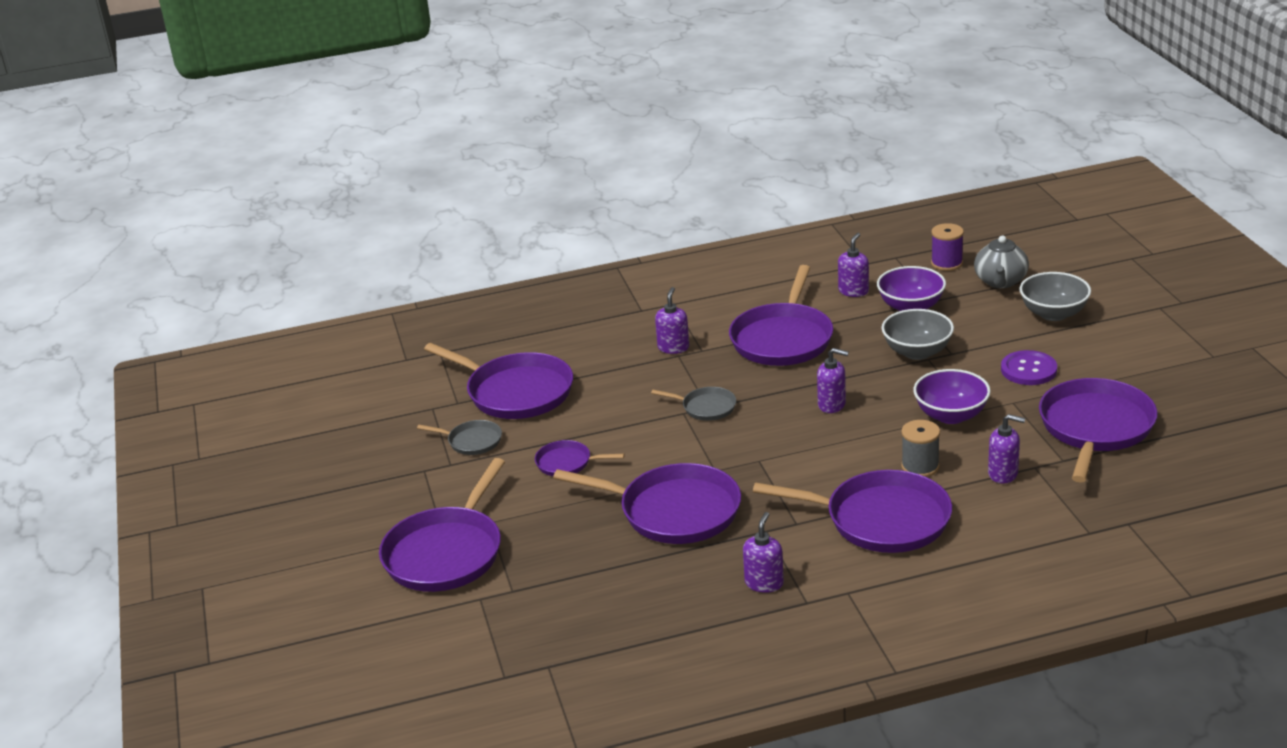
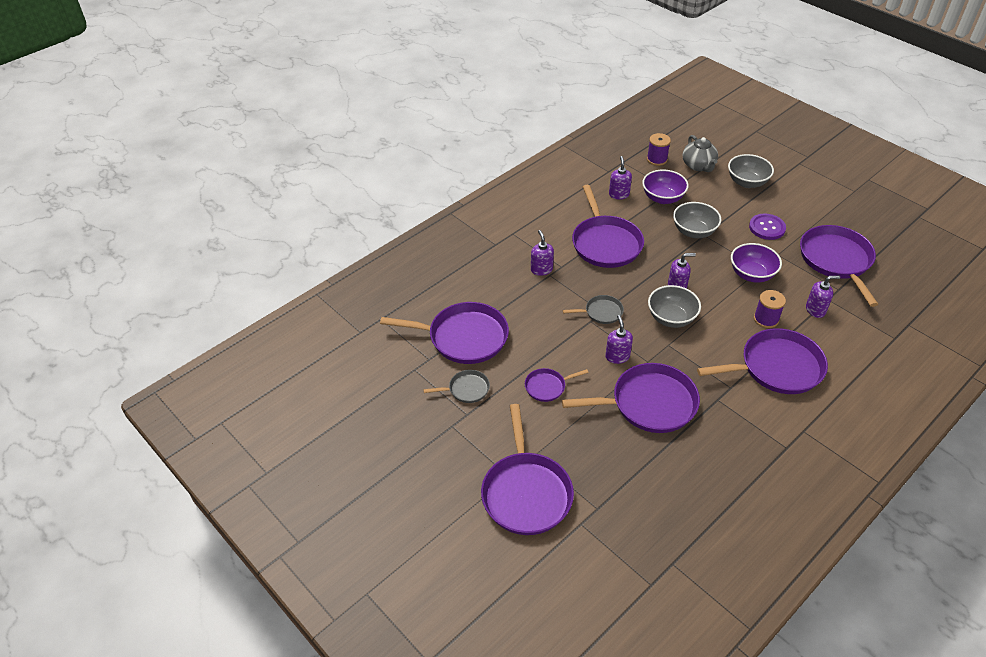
camera: 30 degrees left, 15 degrees up
purple soap dispenser [743,512,784,593] -> purple soap dispenser moved to [605,315,633,364]
grey spool [901,420,940,477] -> purple spool [754,290,786,328]
none -> grey bowl [648,285,701,328]

